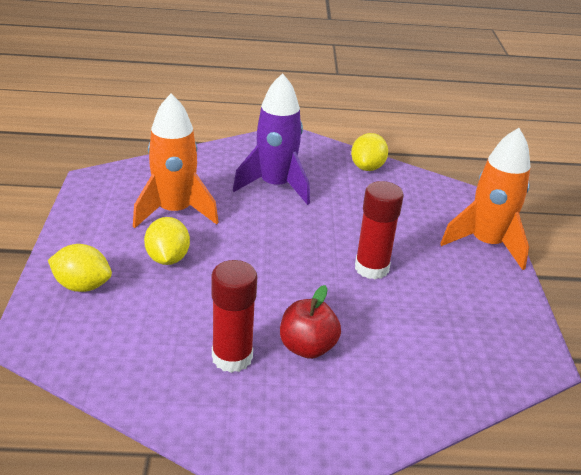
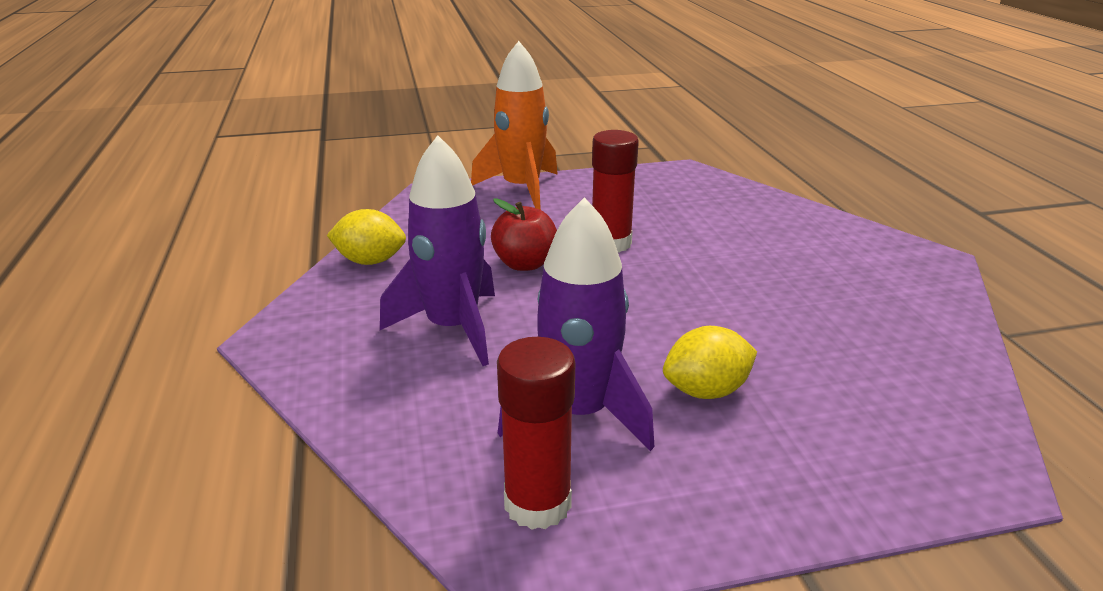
camera: 100 degrees left, 5 degrees down
yellow lemon [48,244,112,292] -> none
orange rocket [133,93,219,228] -> purple rocket [498,197,654,451]
red glue stick [211,260,257,373] -> red glue stick moved to [497,337,575,530]
red apple [280,285,341,359] -> red apple moved to [491,198,557,271]

